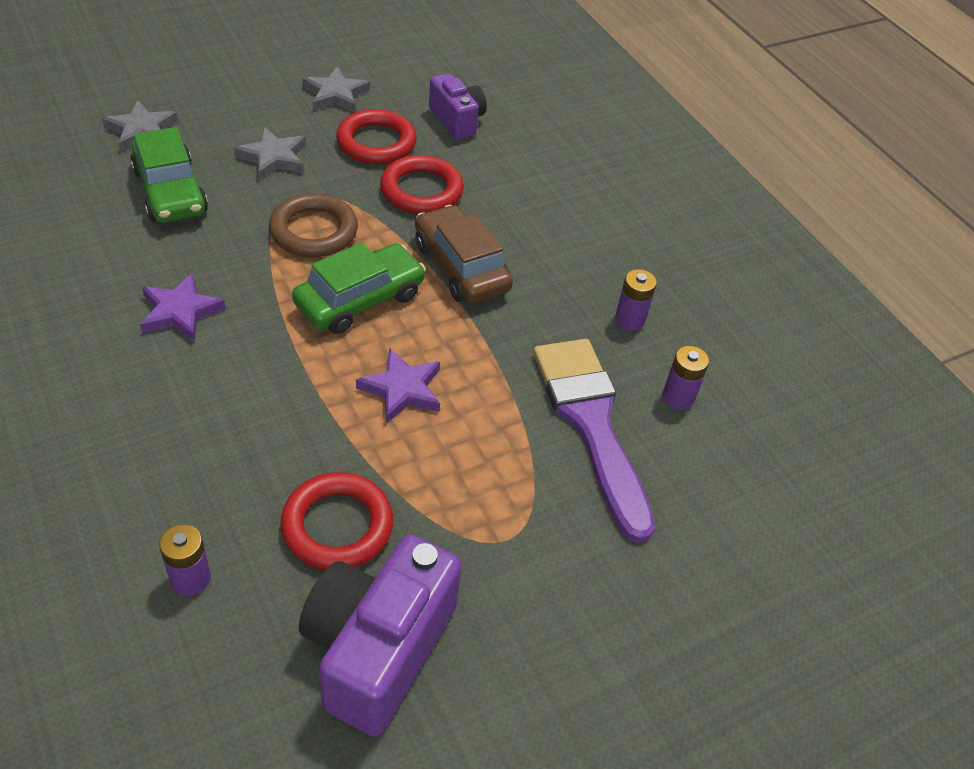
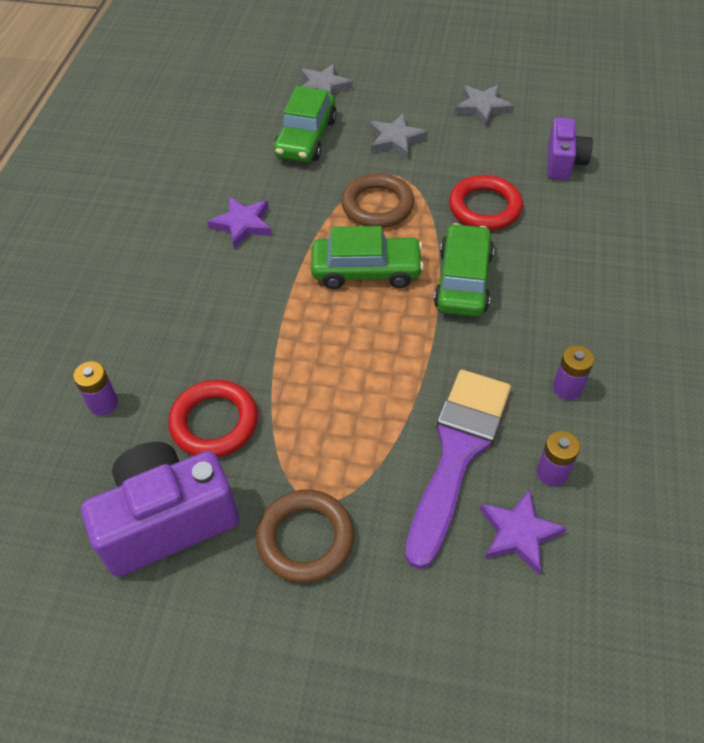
camera: 45 degrees right, 5 degrees up
red ring [336,109,417,165] -> none
purple star [356,348,440,423] -> purple star moved to [480,489,567,575]
brown car [415,205,513,304] -> green car [434,223,494,316]
none -> brown ring [256,490,354,583]

